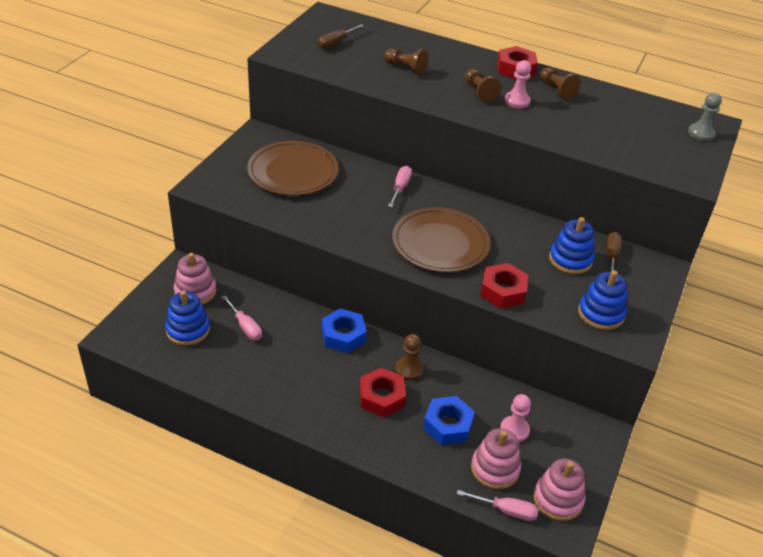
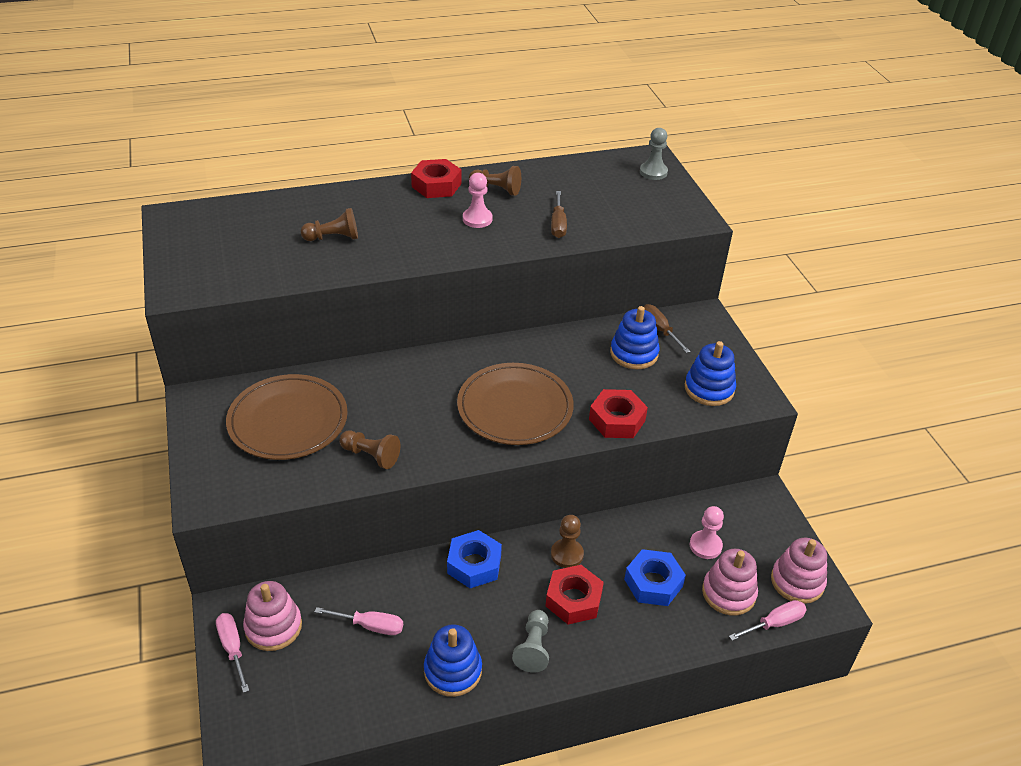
camera: 40 degrees left, 0 degrees up
blue stacking toy [165,290,210,346] -> blue stacking toy moved to [424,624,482,697]
brown screwdriver [317,24,364,49] -> brown screwdriver moved to [551,191,567,238]
pink screwdriver [388,166,412,207] -> pink screwdriver moved to [216,613,249,693]
brown pawn [465,69,501,102] -> brown pawn moved to [339,431,400,469]
none -> grey pawn [512,610,549,673]

